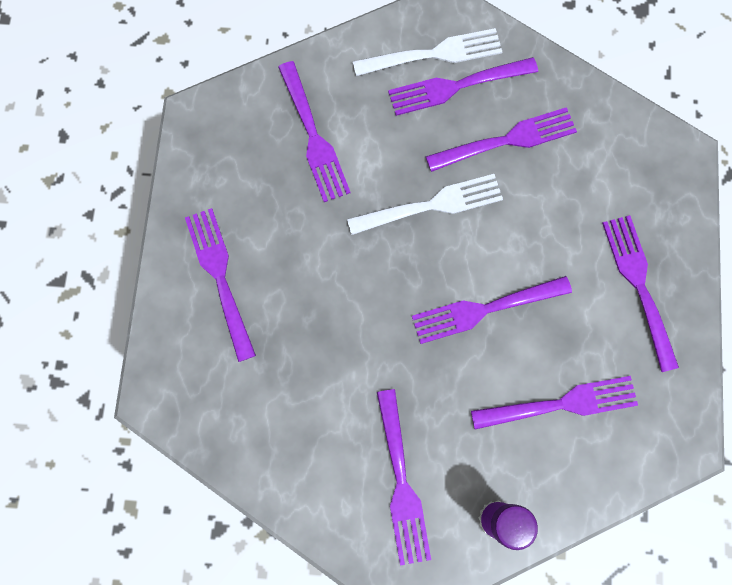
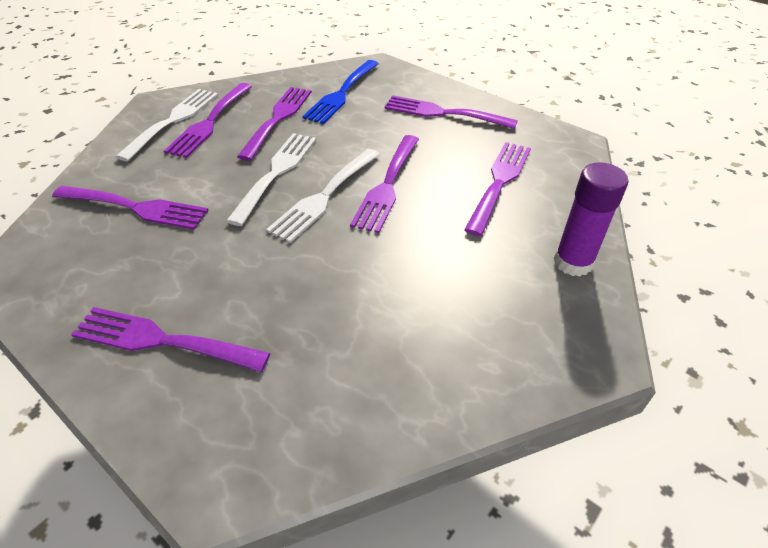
camera: 55 degrees left, 30 degrees down
purple fork [377,389,431,565] -> none
none -> white fork [266,149,380,243]
none -> blue fork [302,60,379,124]

